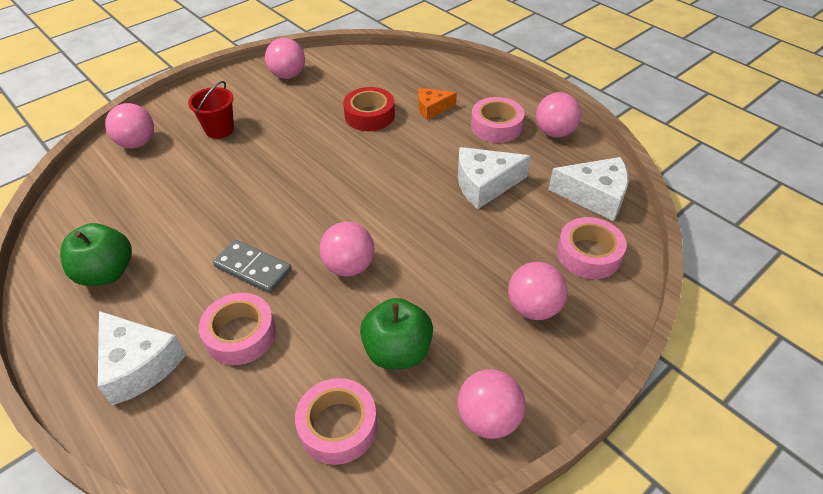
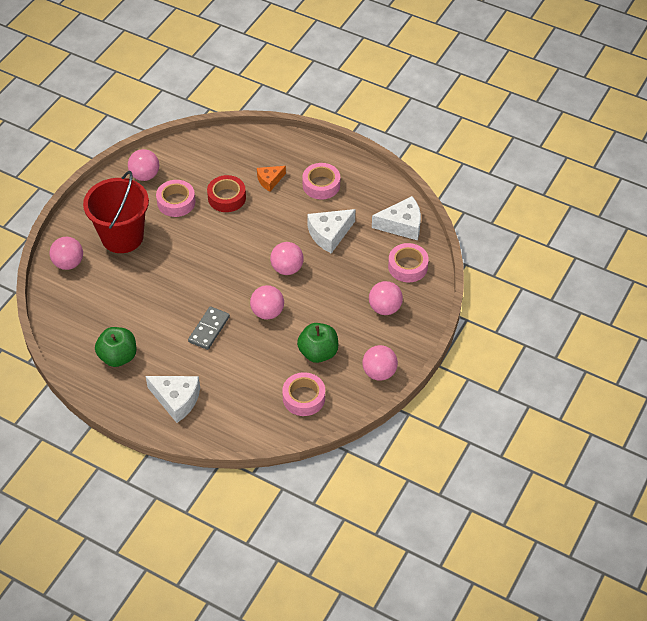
camera: 20 degrees left, 5 degrees up
red bucket [188,81,234,139] -> red bucket [83,171,149,253], size x1.96
pink tape [199,293,276,365] -> pink tape moved to [156,180,196,217]
grey domino [213,240,292,293] -> grey domino turned 75 degrees counterclockwise [188,306,230,350]
pink ball [536,92,581,138] -> pink ball moved to [270,242,304,275]

